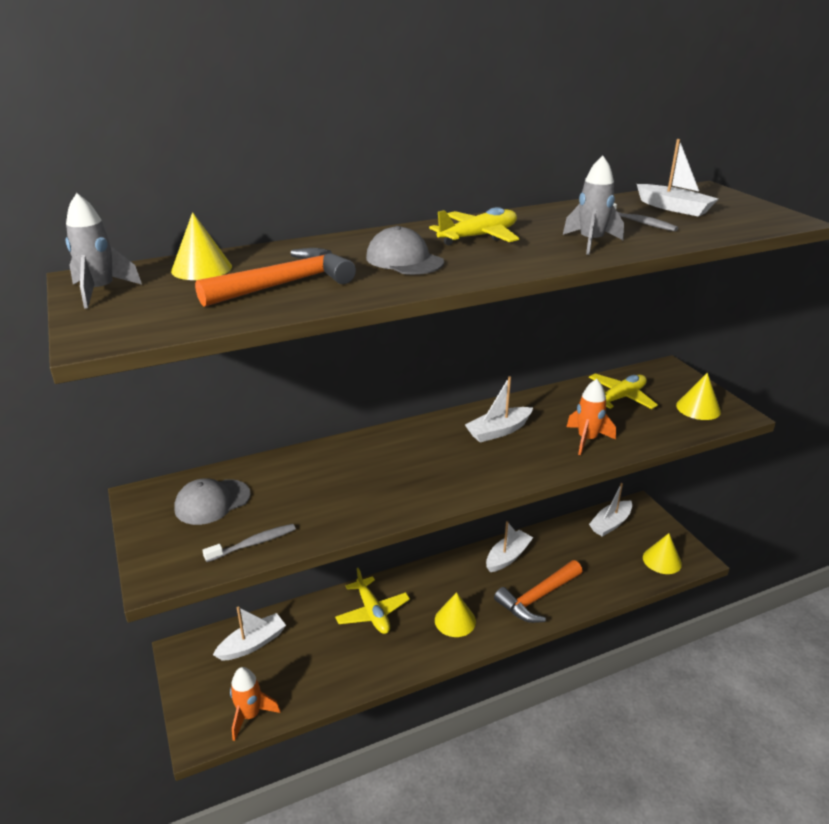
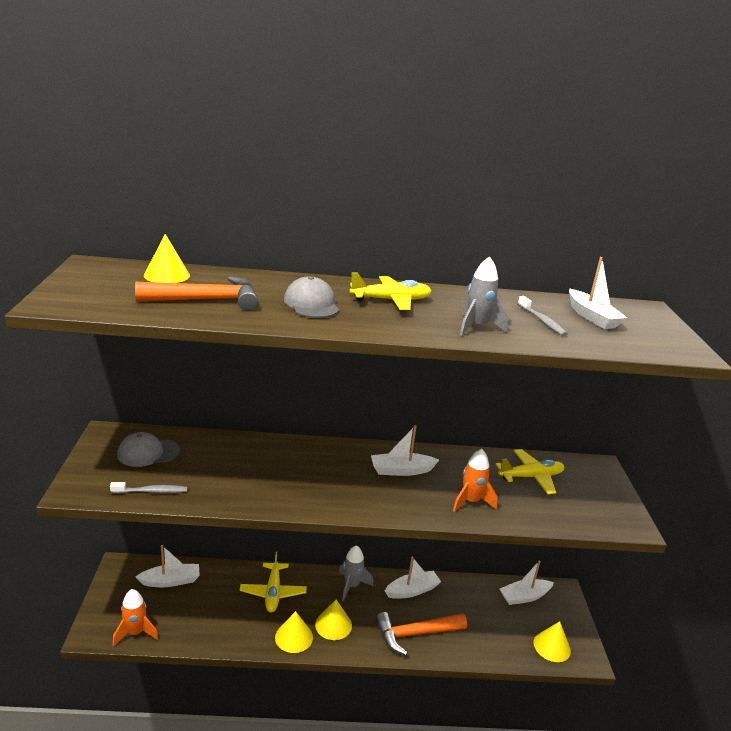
camera: 20 degrees right, 5 degrees down
grey rocket [66,193,142,309] -> grey rocket moved to [339,545,373,601]
yellow cone [676,373,721,420] -> yellow cone moved to [275,611,313,653]

